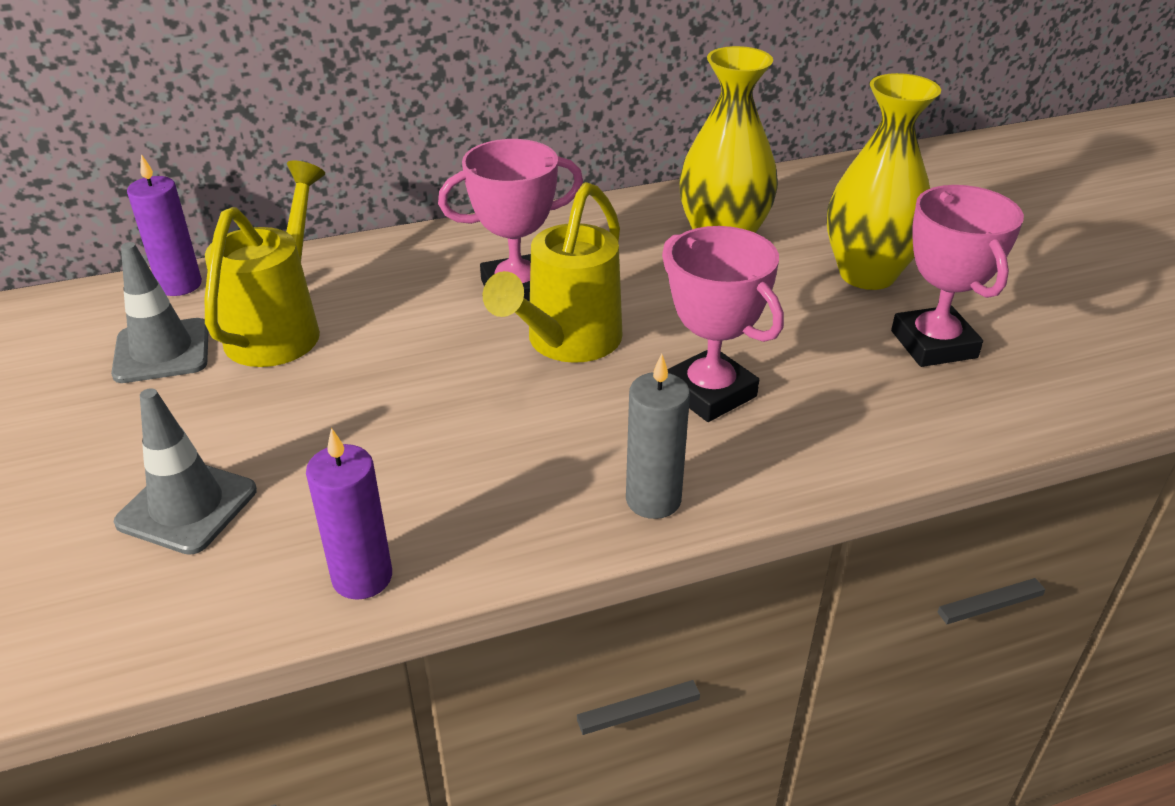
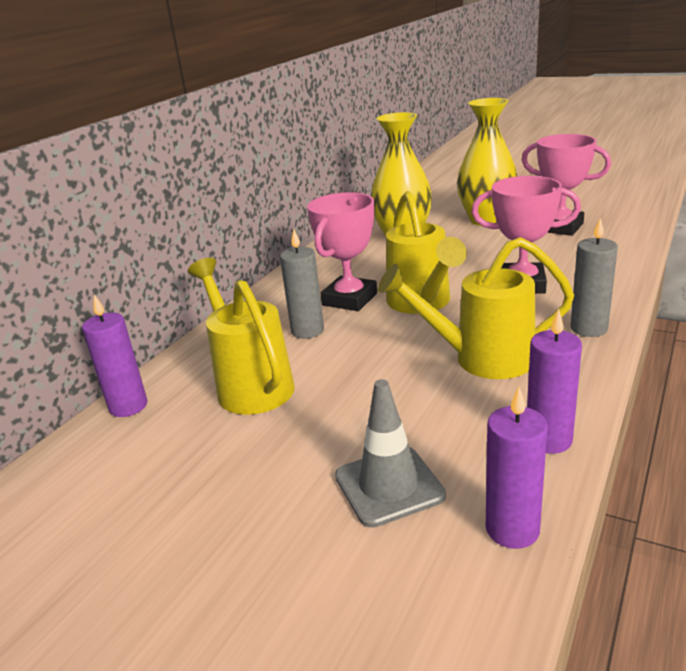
camera: 40 degrees left, 10 degrees down
grey traffic cone [111,242,209,383] -> none
none -> grey candle [280,229,324,339]
none -> yellow watering can [378,237,574,379]
none -> purple candle [486,387,548,549]

